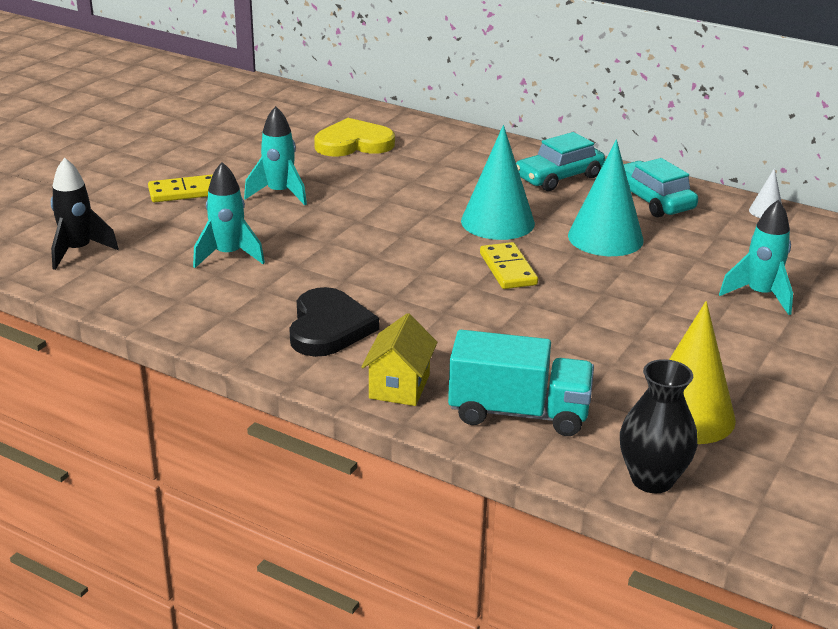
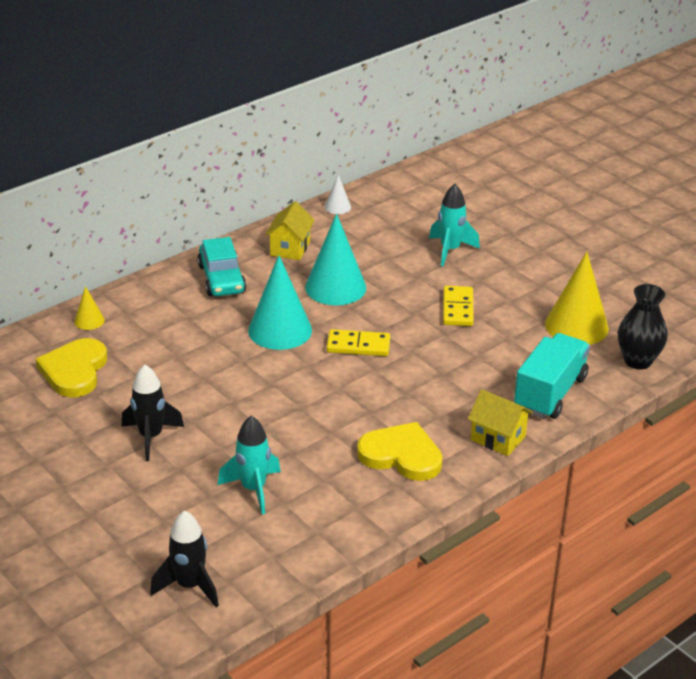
camera: 70 degrees left, 5 degrees up
yellow domino [148,174,213,203] -> yellow domino moved to [443,286,474,326]
turquoise rocket [244,106,307,205] -> black rocket [122,365,184,461]
black heart [289,287,379,357] -> yellow heart [357,422,443,481]
turquoise car [623,158,698,217] -> yellow house [265,201,315,260]
none -> yellow cone [74,286,105,330]

